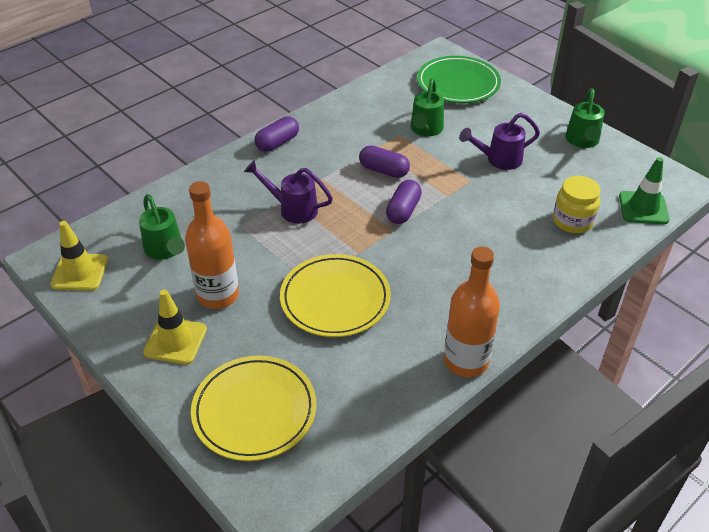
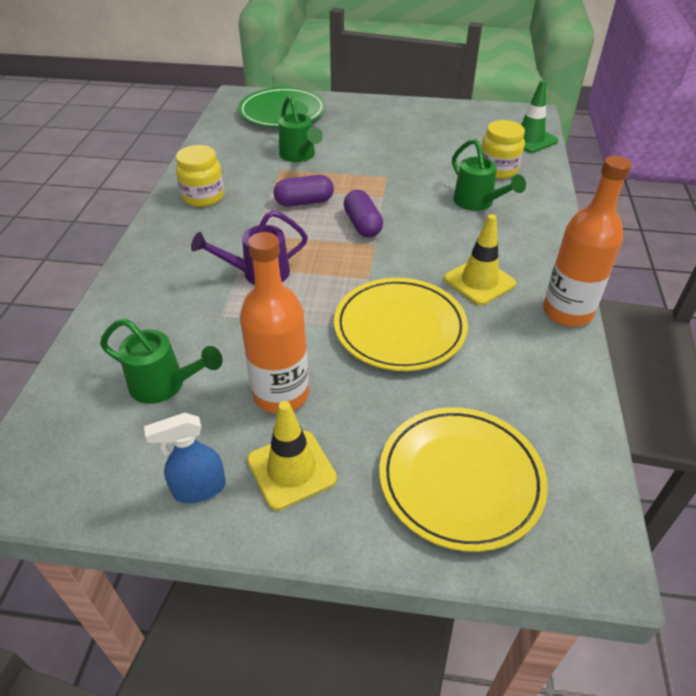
camera: 40 degrees left, 0 degrees up
yellow traffic cone [50,221,108,291] -> yellow traffic cone moved to [444,214,516,305]
purple capsule [255,116,299,152] -> none
purple watering can [459,113,540,170] -> none
green watering can [565,88,605,148] -> green watering can moved to [452,139,526,211]
none -> blue spray bottle [144,413,226,503]
none -> yellow jar [176,145,224,207]

